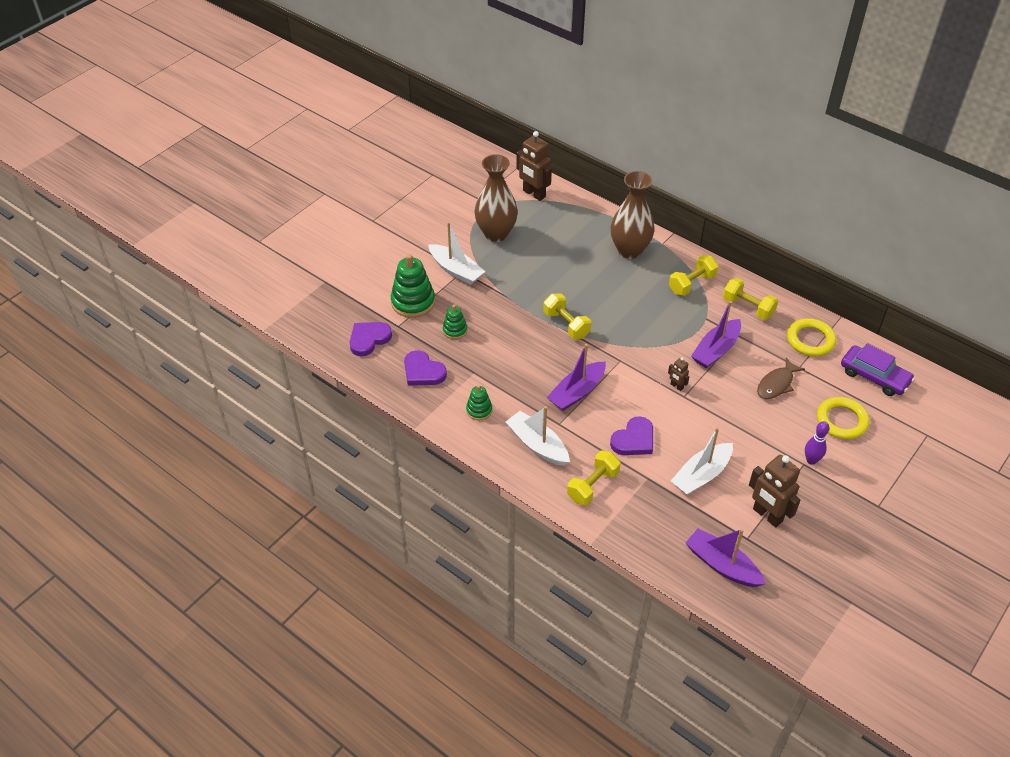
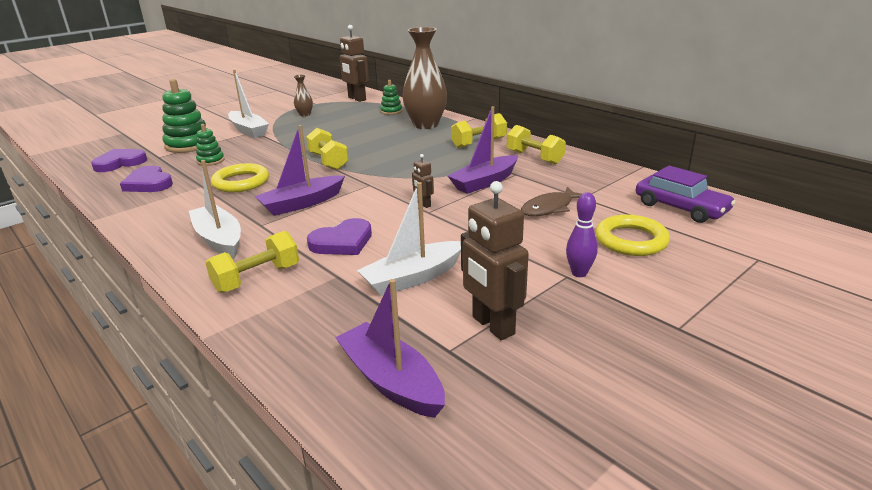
camera: 10 degrees right, 20 degrees down
green stacking toy [466,385,492,420] -> green stacking toy moved to [380,80,402,115]
brown vase [474,154,518,242] -> brown vase [294,75,313,117], size x0.45
yellow ring [787,318,836,356] -> yellow ring moved to [211,163,269,192]

